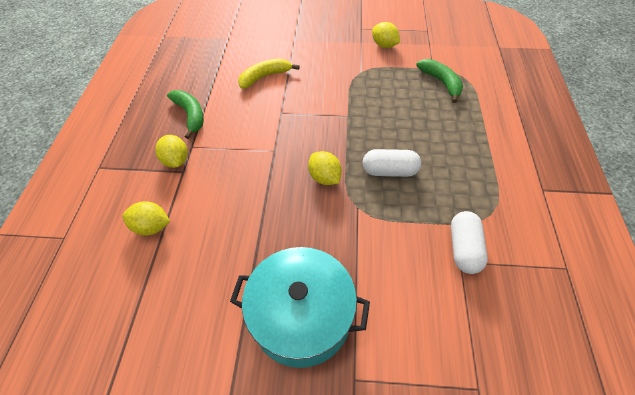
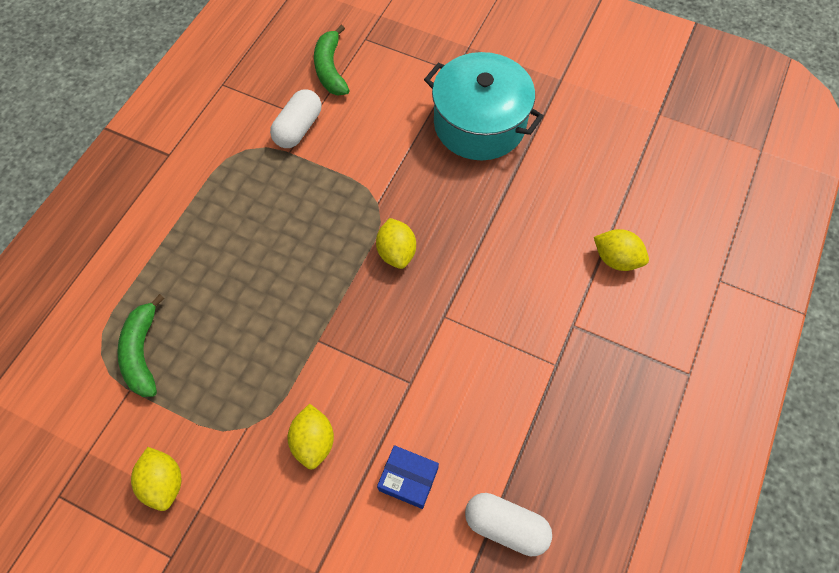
camera: 160 degrees left, 10 degrees up
yellow lemon [155,135,188,168] -> yellow lemon moved to [287,404,334,470]
green banana [167,90,204,139] -> green banana moved to [314,25,350,96]
yellow banana [238,59,300,89] -> blue box [377,445,439,509]
white capsule [363,149,421,177] -> white capsule moved to [465,493,552,556]

